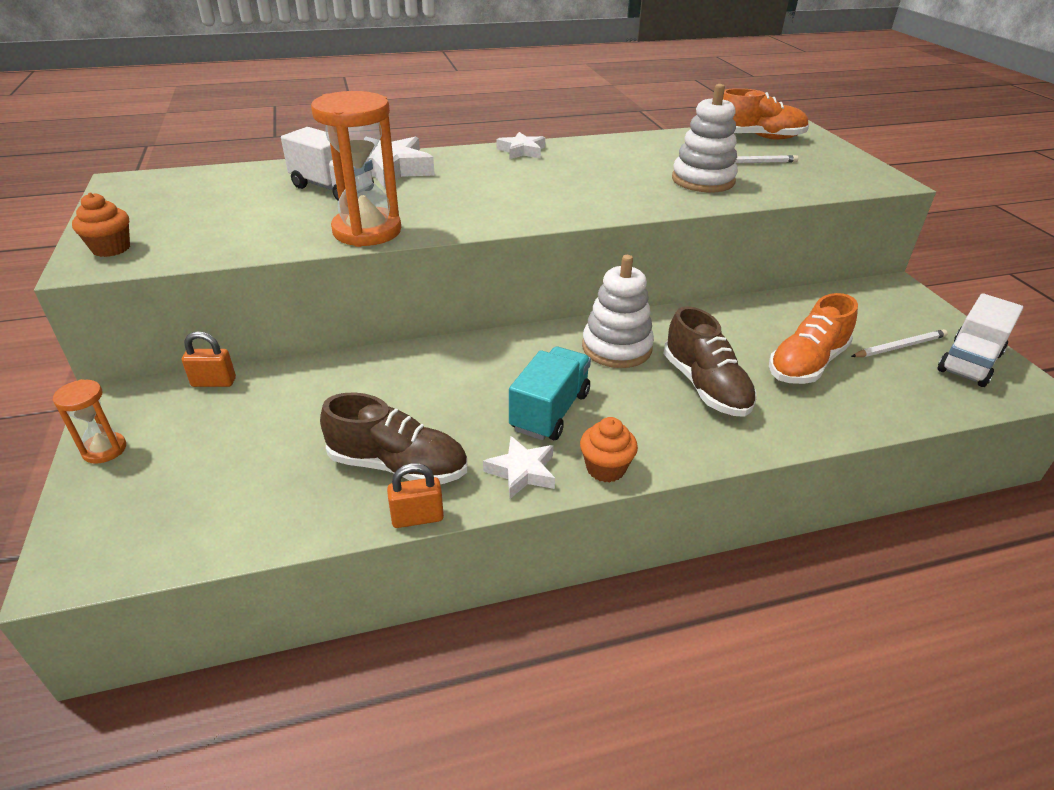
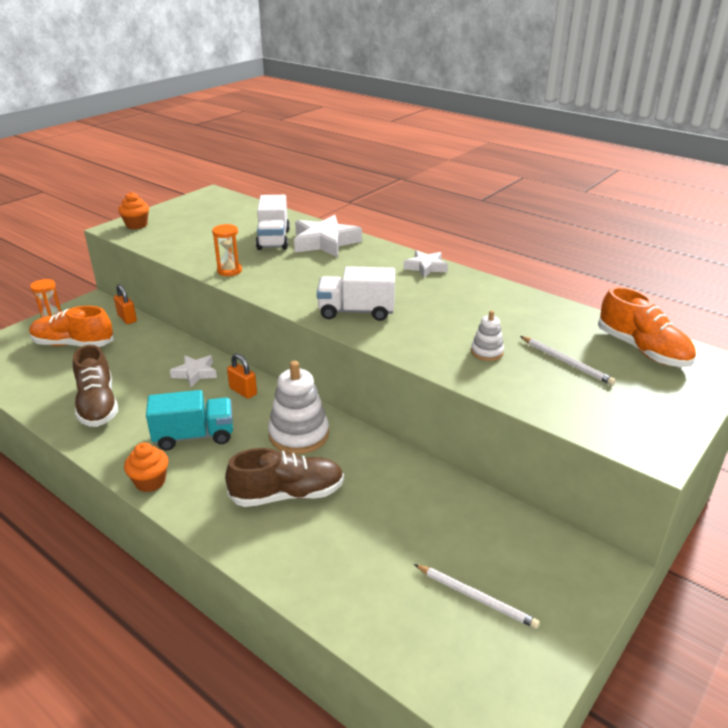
camera: 55 degrees right, 5 degrees down
orange hourglass [311,91,401,247] -> orange hourglass [212,224,242,276], size x0.51
orange padlock [387,463,444,528] -> orange padlock moved to [227,353,257,399]
white star [483,436,555,499] -> white star moved to [170,355,217,387]
brown shoe [664,306,757,417] -> brown shoe turned 135 degrees counterclockwise [225,448,344,507]
white stacking toy [672,84,738,192] -> white stacking toy [471,310,504,361], size x0.52
orange shoe [769,293,858,384] -> orange shoe moved to [29,306,114,347]
white truck [937,293,1023,387] -> white truck moved to [317,266,395,321]

